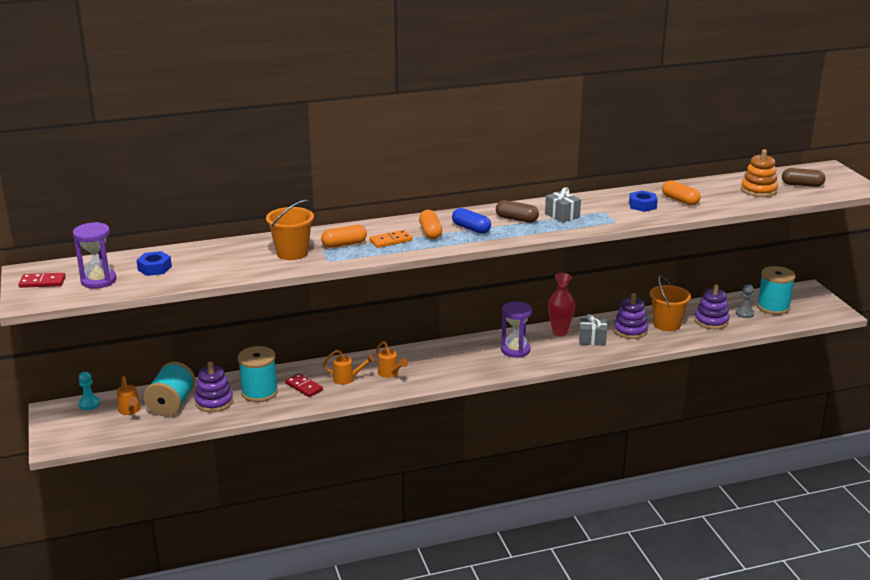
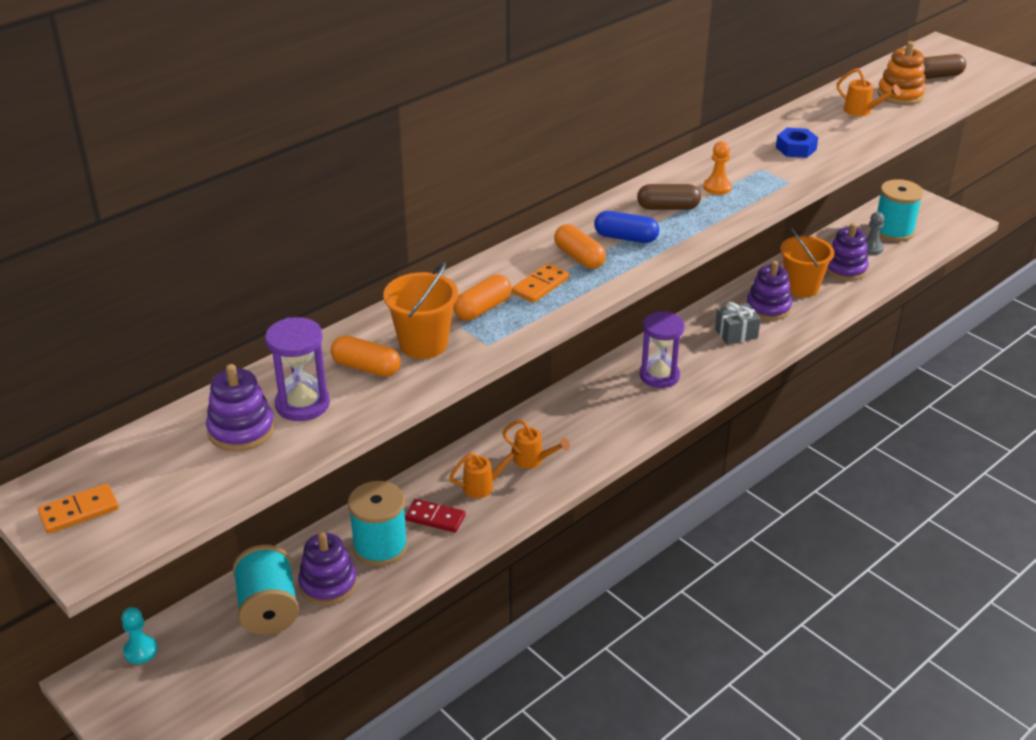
camera: 25 degrees left, 10 degrees up
red domino [18,273,66,288] -> orange domino [37,483,119,534]
purple hourglass [73,222,117,289] -> purple hourglass moved to [265,317,330,421]
orange watering can [117,376,141,415] -> orange watering can moved to [837,68,901,116]
blue nut [136,251,172,276] -> purple stacking toy [206,364,275,452]
grey gift [545,187,581,223] -> orange pawn [703,141,732,195]
red vase [548,273,575,336] -> none
orange capsule [662,180,701,205] -> orange capsule moved to [331,335,401,377]

